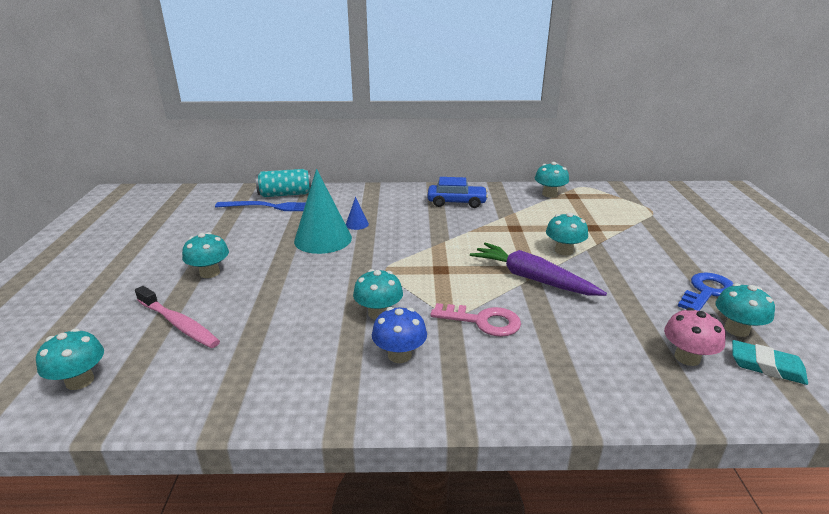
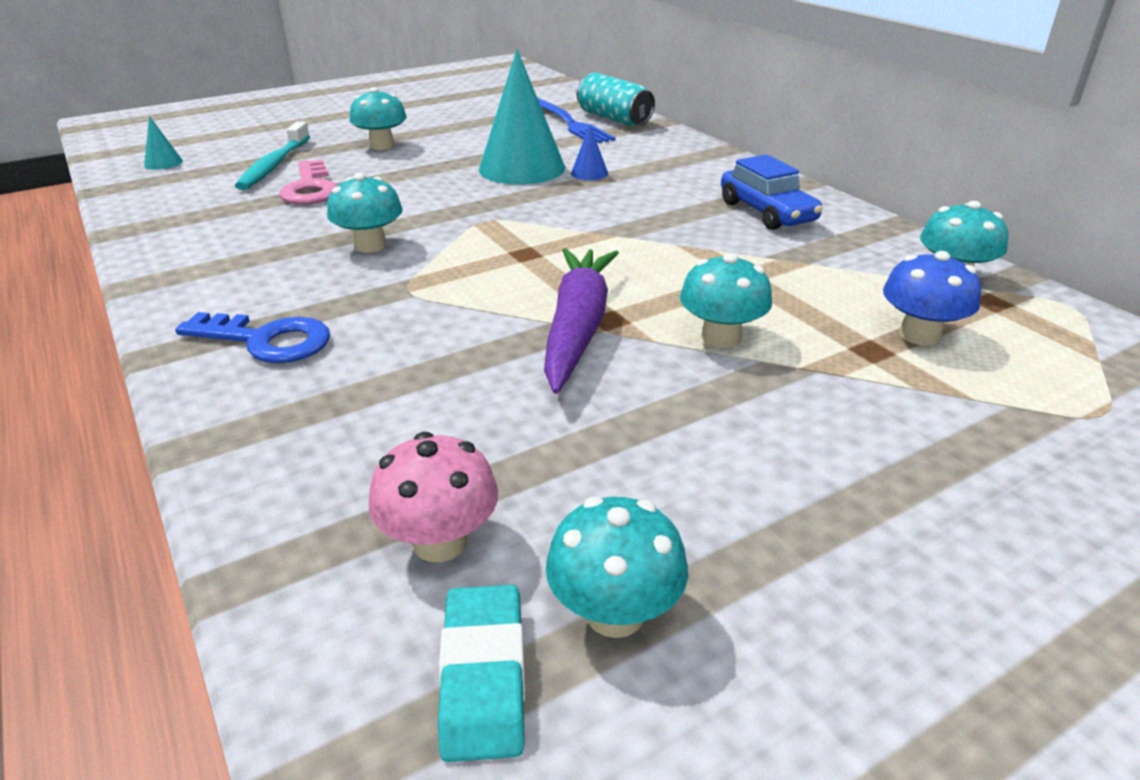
camera: 60 degrees right, 5 degrees up
turquoise mushroom [36,328,104,390] -> turquoise cone [144,116,183,170]
pink toothbrush [135,286,220,348] -> turquoise toothbrush [235,121,310,190]
blue mushroom [372,307,427,363] -> blue mushroom moved to [883,251,981,346]
pink key [430,303,521,337] -> pink key moved to [280,160,338,205]
blue key [678,273,734,311] -> blue key moved to [175,312,330,363]

